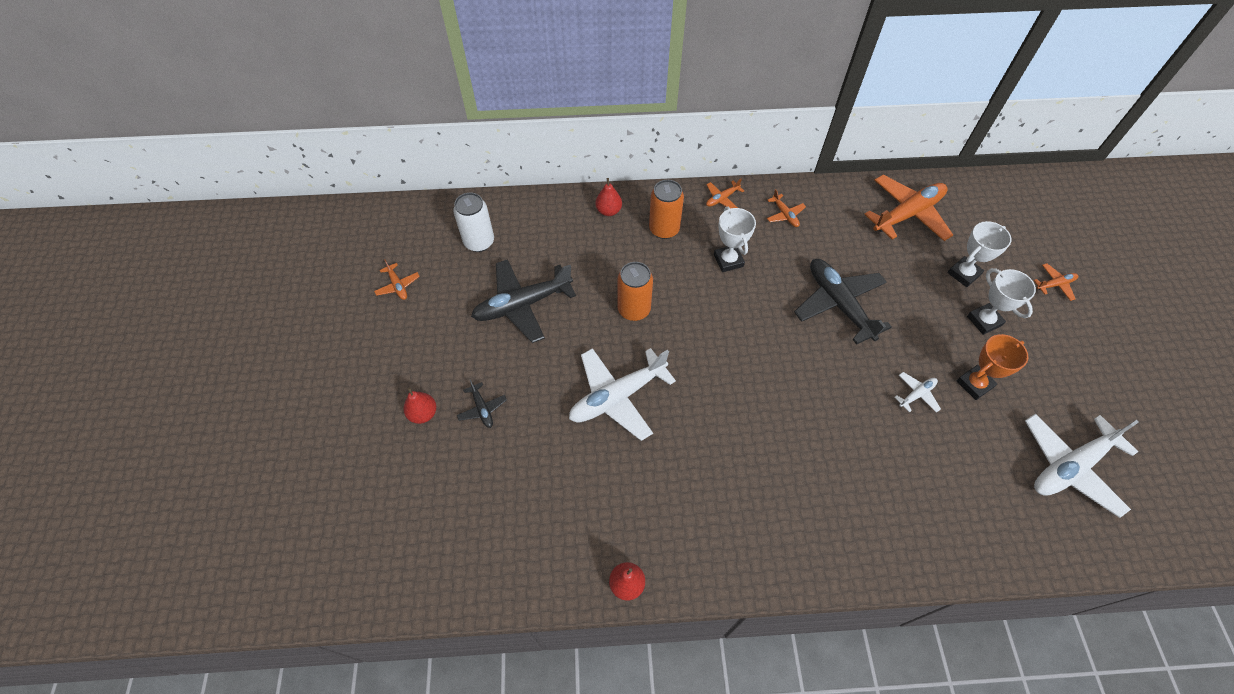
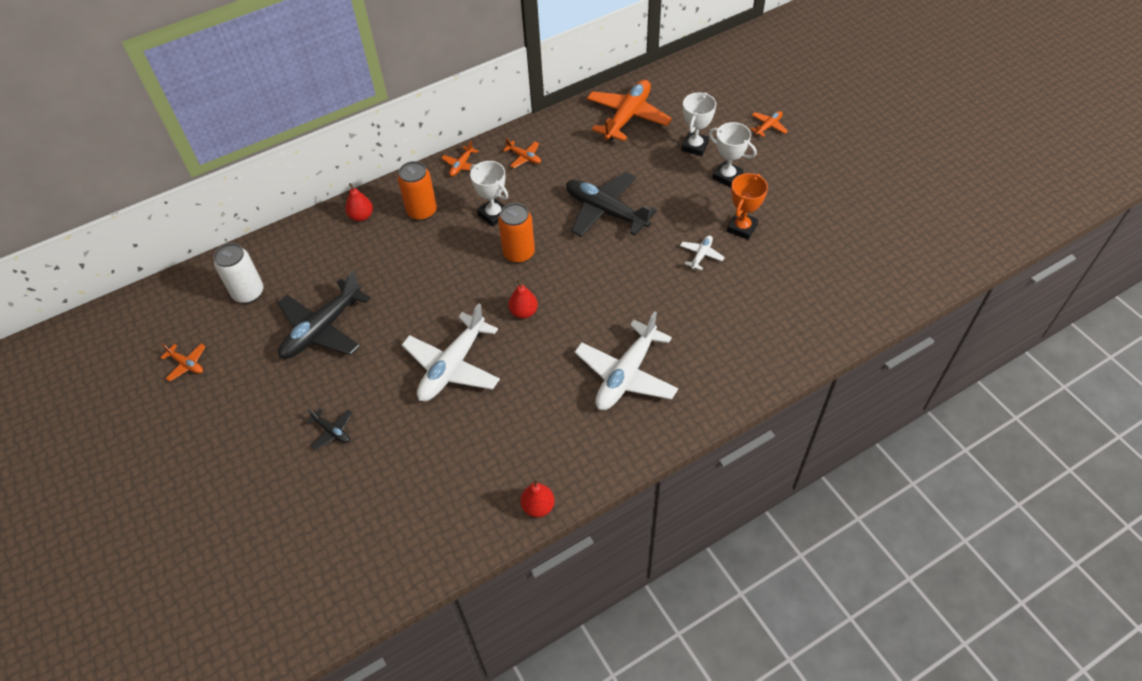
camera: 25 degrees left, 5 degrees down
red pear [403,387,437,424] -> red pear moved to [508,280,538,319]
orange can [617,262,653,321] -> orange can moved to [498,203,535,263]
white plane [1025,413,1139,518] -> white plane moved to [575,311,678,410]

